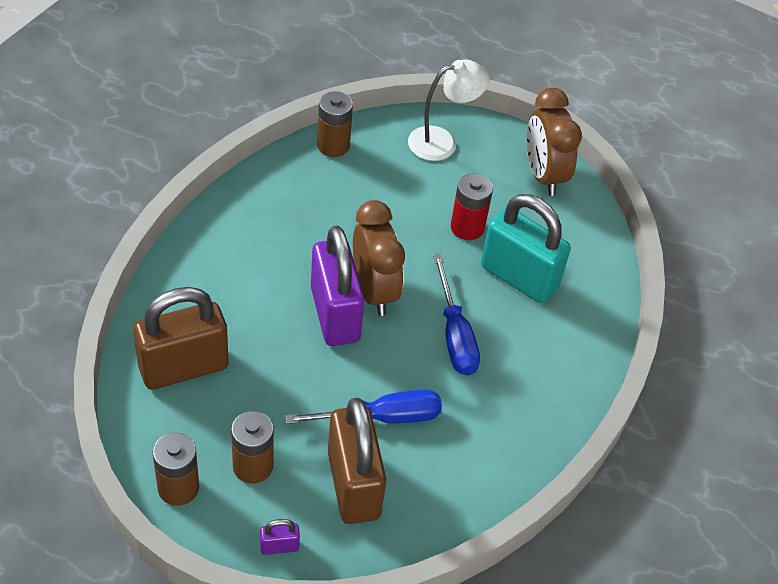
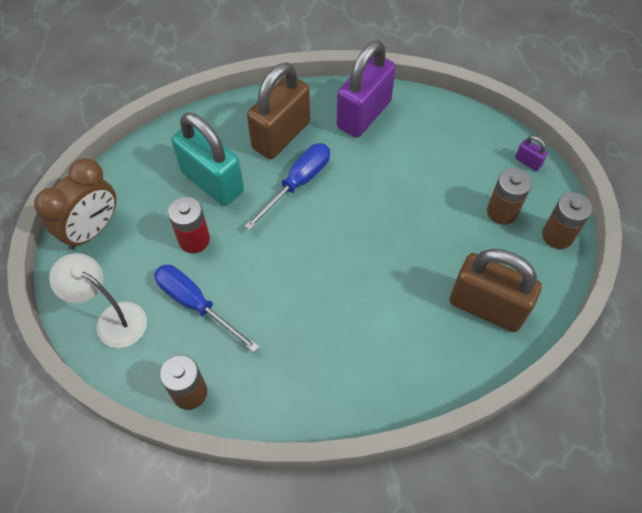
camera: 125 degrees left, 10 degrees up
blue screwdriver [285,389,442,424] -> blue screwdriver moved to [154,265,259,352]
purple padlock [311,226,365,346] -> purple padlock moved to [337,40,396,138]
brown padlock [328,398,386,524] -> brown padlock moved to [247,62,310,159]
brown clock [353,200,405,316] -> none
turquoise padlock [481,194,571,303] -> turquoise padlock turned 45 degrees counterclockwise [172,113,244,206]

